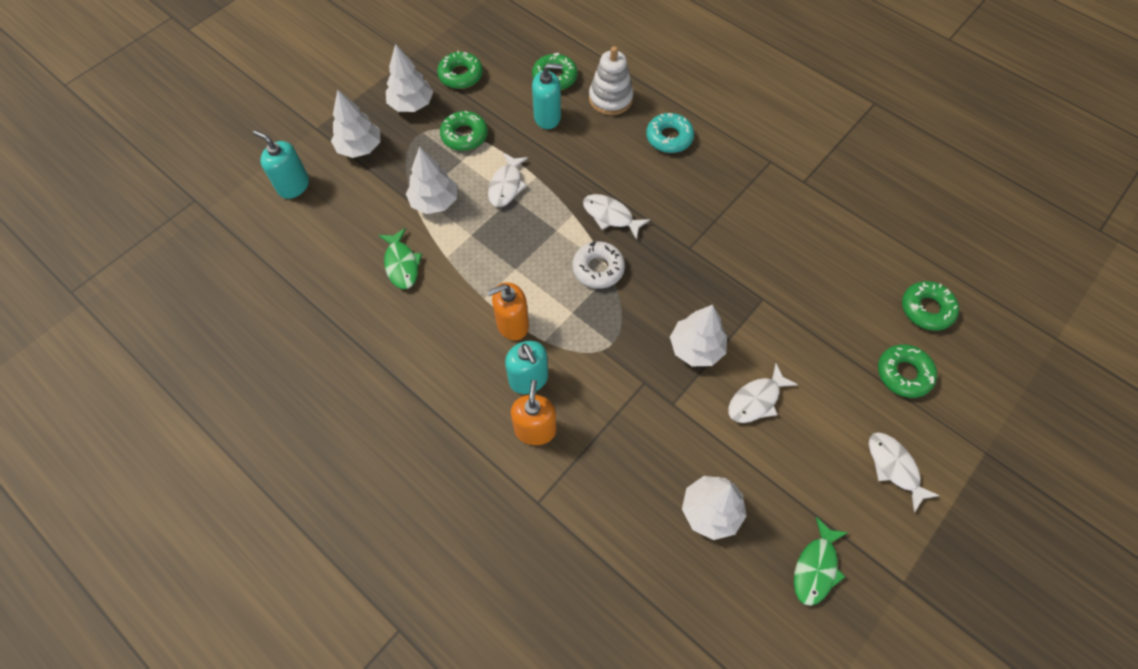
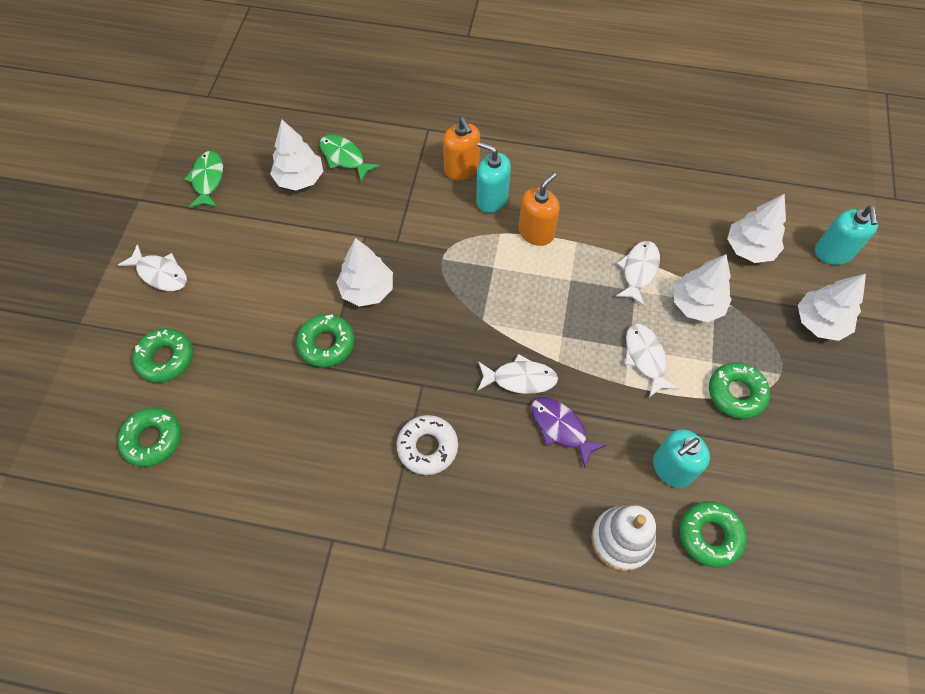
camera: 150 degrees right, 0 degrees up
turquoise soap dispenser [253,130,309,199] -> turquoise soap dispenser turned 90 degrees clockwise [815,206,878,265]
green fish [378,228,422,289] -> green fish moved to [319,134,380,182]
white tree [386,44,433,112] -> white tree moved to [727,193,786,263]
green donut [437,51,483,89] -> green donut moved to [296,314,354,367]
white donut [572,241,625,289] -> white donut moved to [397,415,458,475]
turquoise donut [646,113,694,153] -> none
white fish [728,363,798,423] -> white fish moved to [615,241,660,306]
none -> purple fish [531,397,607,468]

